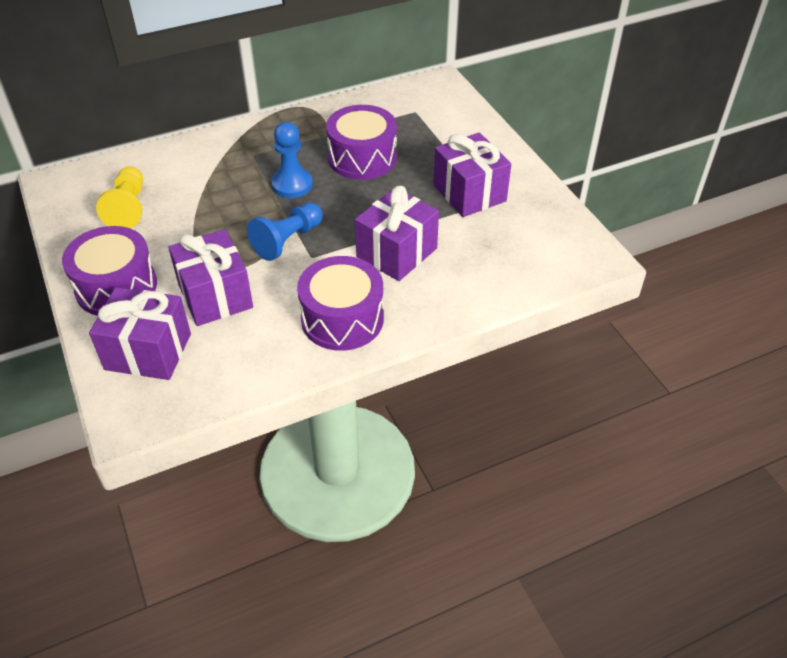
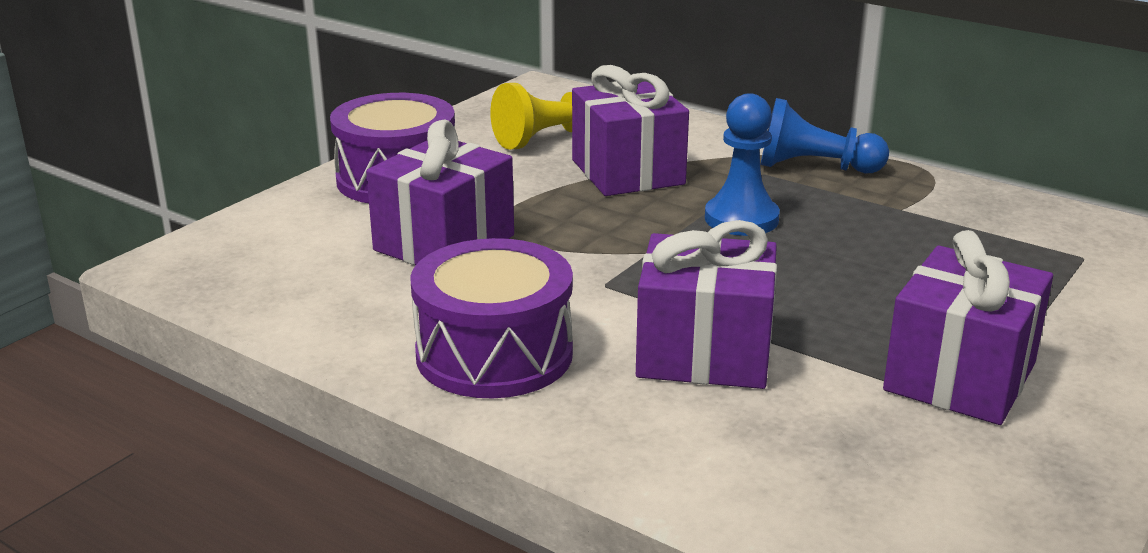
camera: 60 degrees right, 20 degrees down
purple gift [89,287,191,380] -> purple gift moved to [572,65,689,196]
blue pawn [247,202,323,261] -> blue pawn moved to [760,98,889,173]
purple drum [326,105,397,180] -> none

